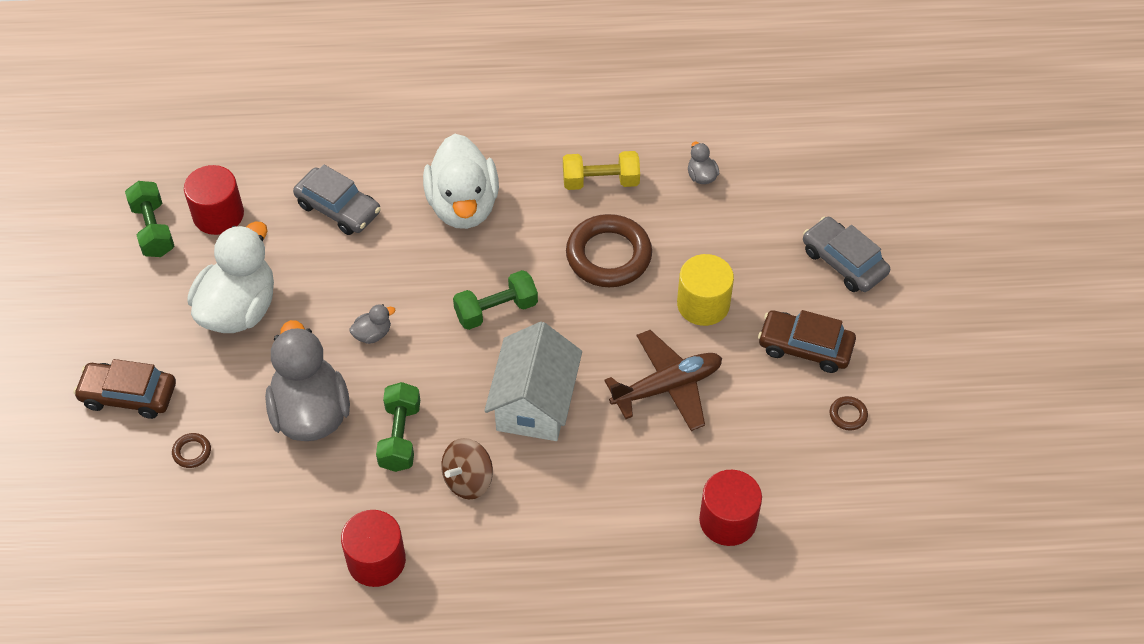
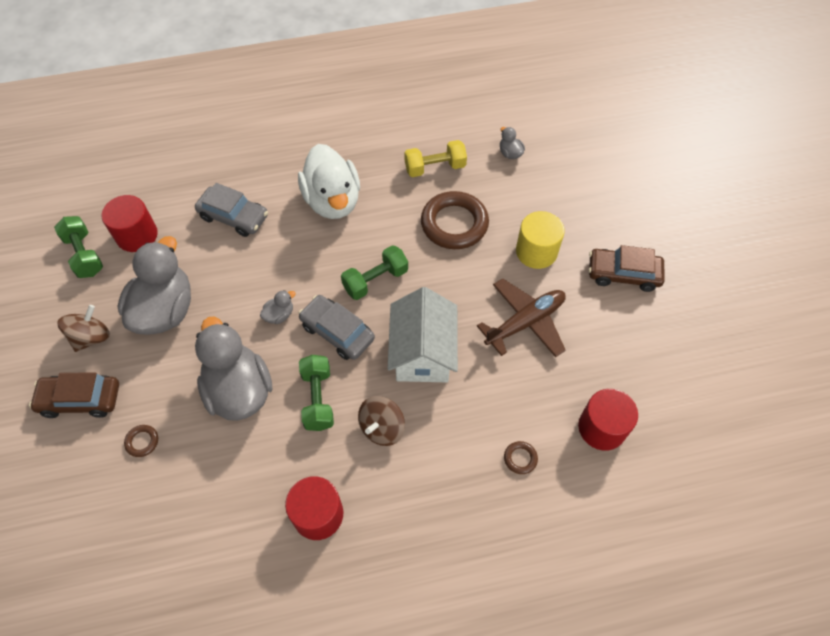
camera: 10 degrees left, 5 degrees up
white duck [187,221,274,333] -> grey duck [117,236,191,335]
grey car [803,217,890,292] -> grey car moved to [299,295,375,360]
brown ring [830,396,868,431] -> brown ring moved to [504,441,538,474]
none -> brown spinning top [57,305,110,352]

